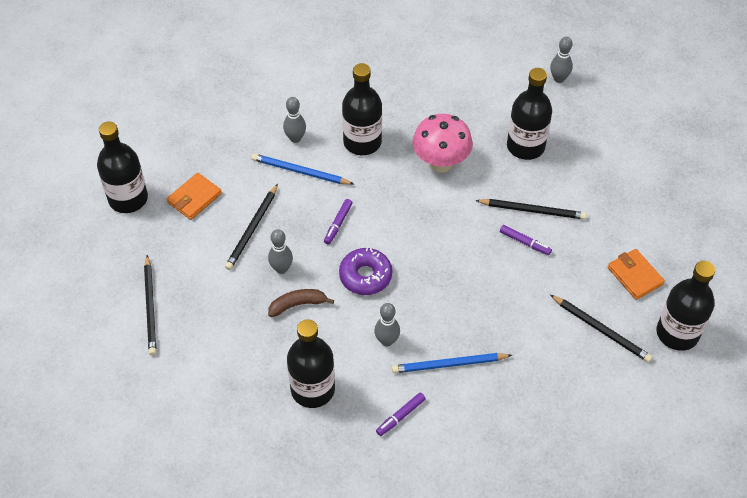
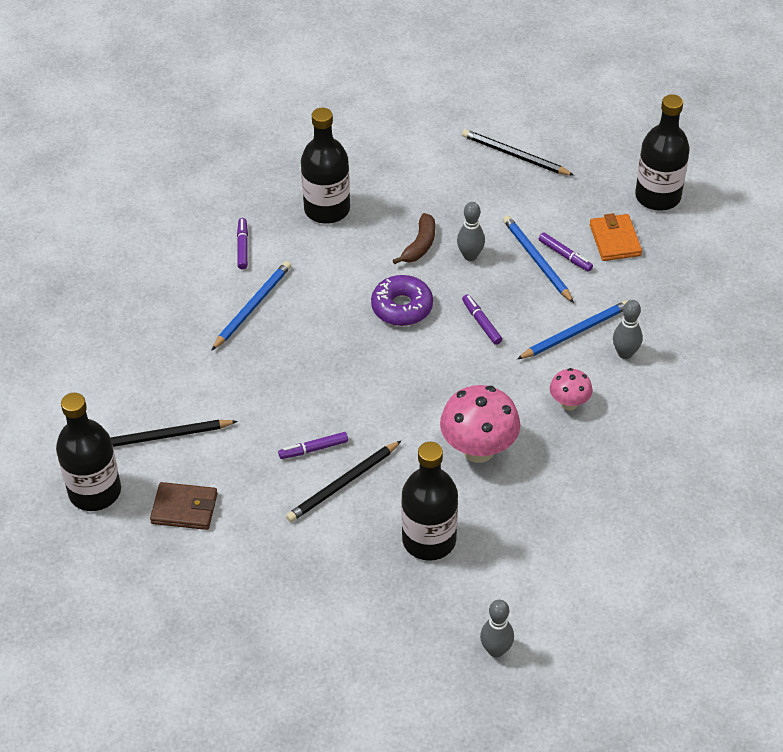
camera: 130 degrees right, 5 degrees down
black pencil [225,184,278,270] -> blue pencil [503,215,574,303]
black bottle [342,63,382,155] -> pink mushroom [550,368,593,410]
grey bowling pin [374,303,400,346] -> none
orange wallet [608,249,665,300] -> brown wallet [150,482,218,530]
none -> purple marker [539,233,593,272]

